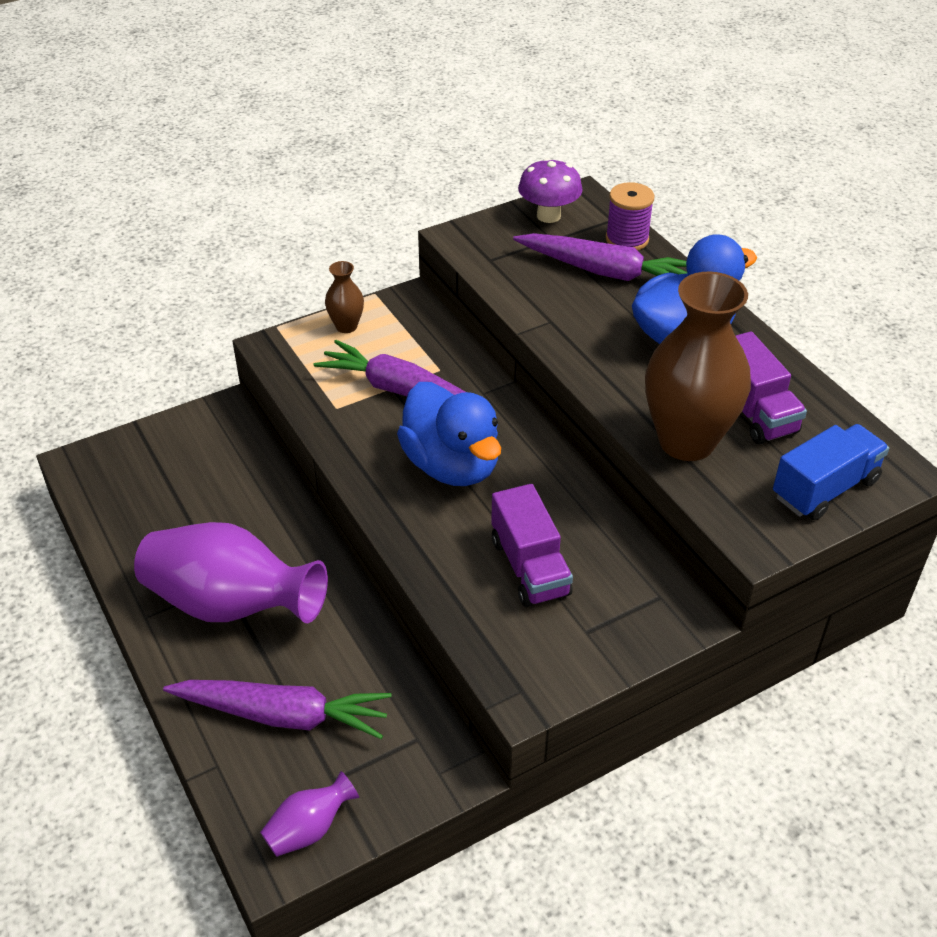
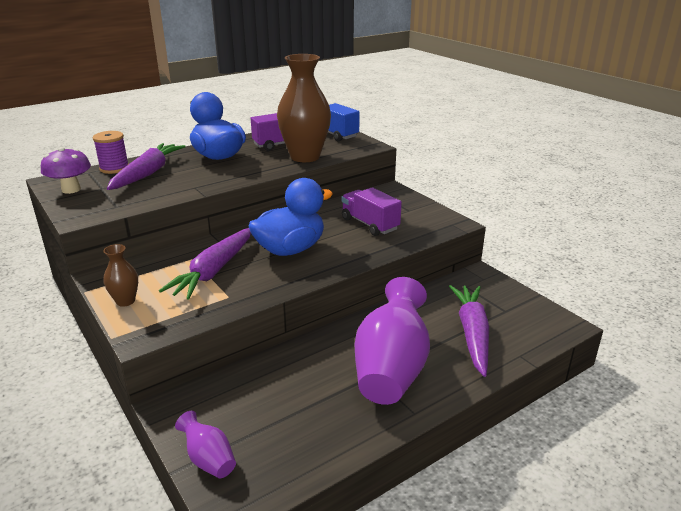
camera: 95 degrees left, 15 degrees down
purple vase [260,771,359,857] -> purple vase moved to [175,411,236,478]
purple truck [491,484,573,607] -> purple truck turned 105 degrees counterclockwise [342,187,402,236]

